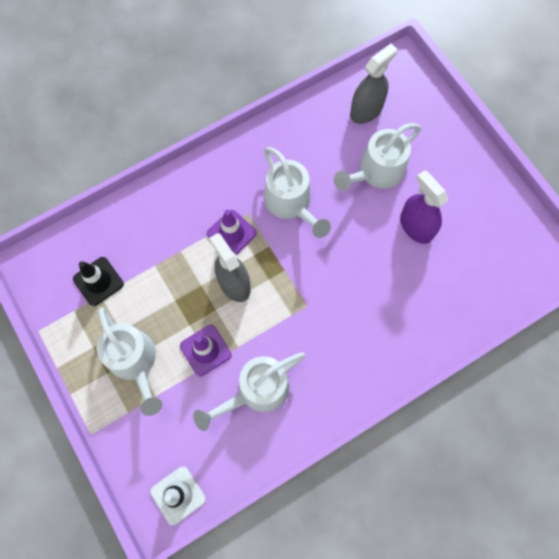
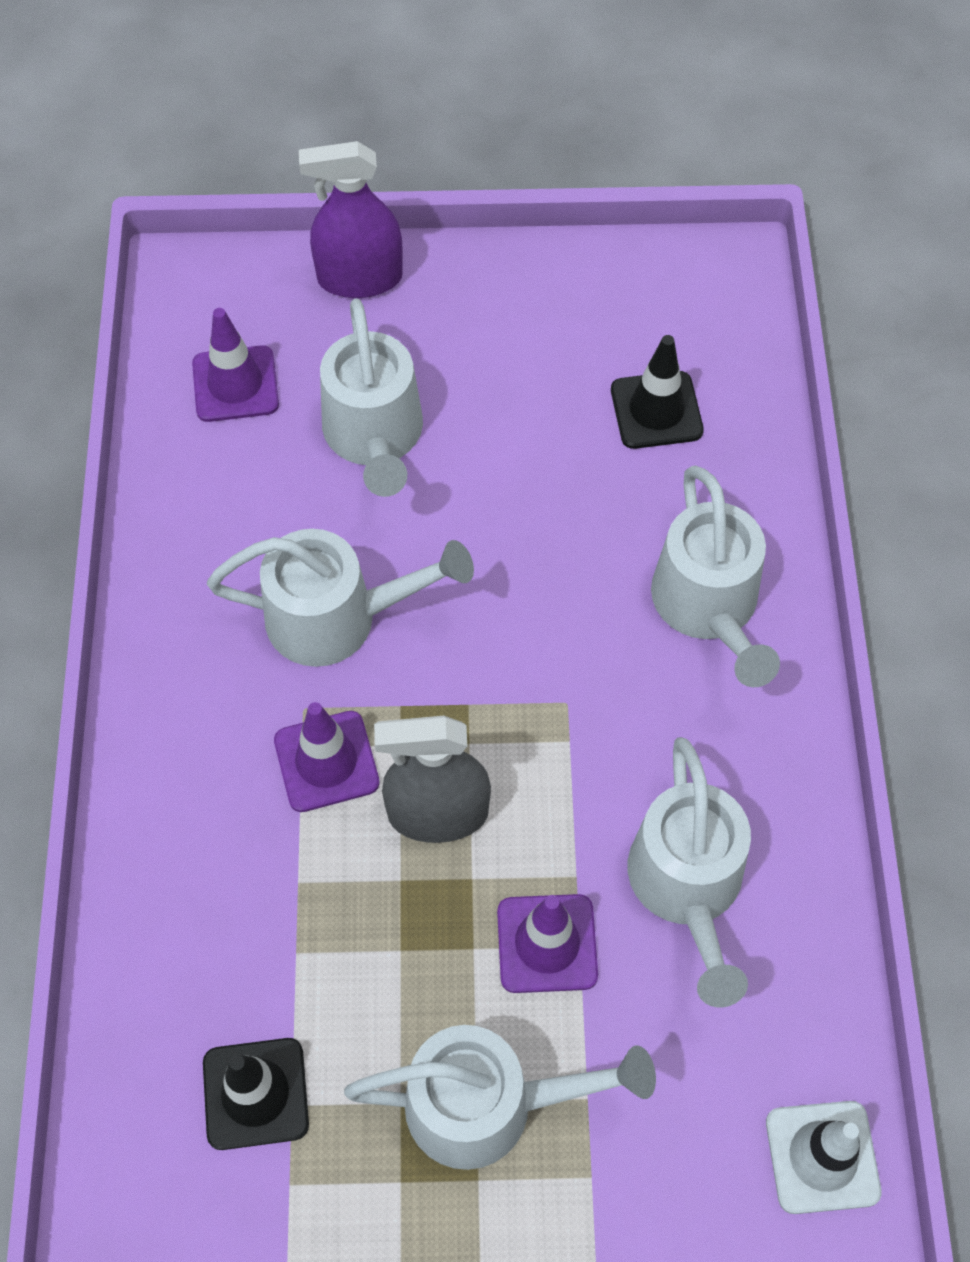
camera: 60 degrees left, 10 degrees down
grey spray bottle [350,44,398,124] -> purple traffic cone [192,308,279,422]
purple spray bottle [400,170,448,244] -> purple spray bottle moved to [299,141,403,298]
none -> black traffic cone [611,335,704,449]
none -> white watering can [651,466,780,687]

